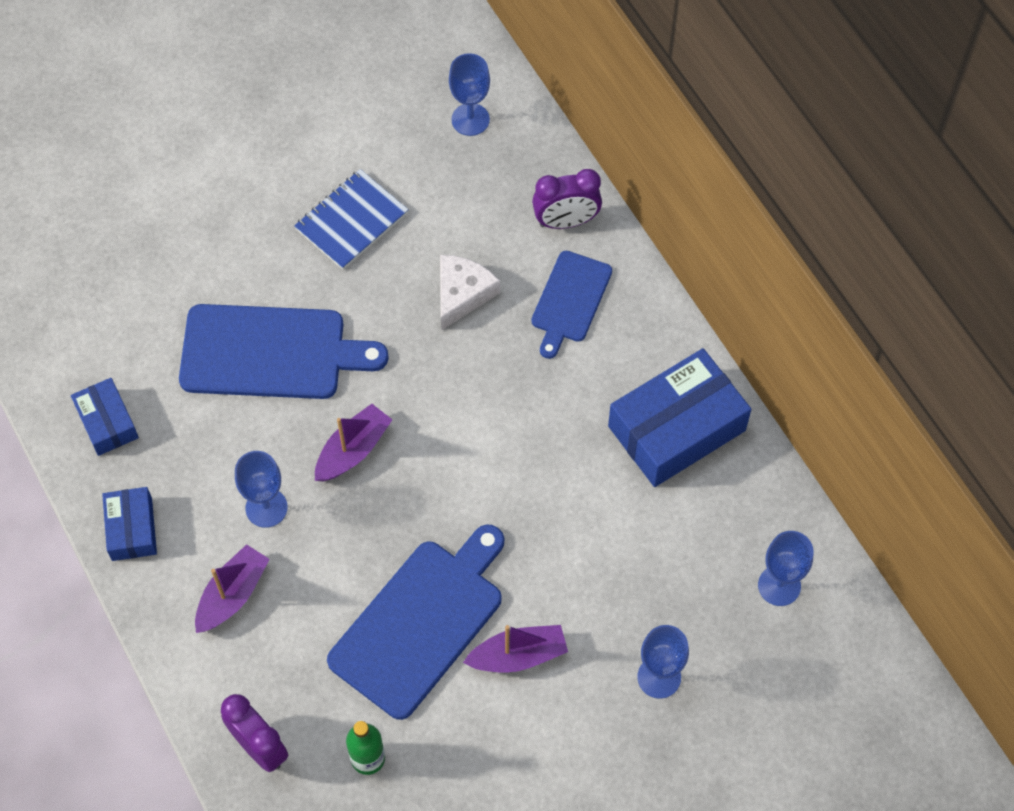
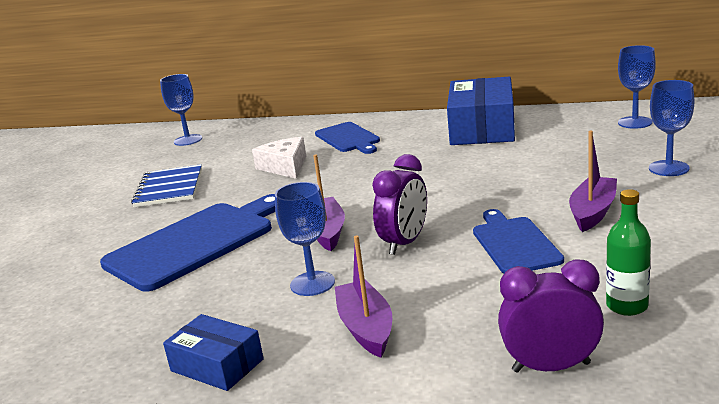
camera: 45 degrees left, 40 degrees down
blue box [71,378,139,456] -> none
blue cutting board [327,524,504,720] -> blue cutting board [473,209,564,274], size x0.59
purple clock [532,169,602,229] -> purple clock moved to [372,154,427,255]

